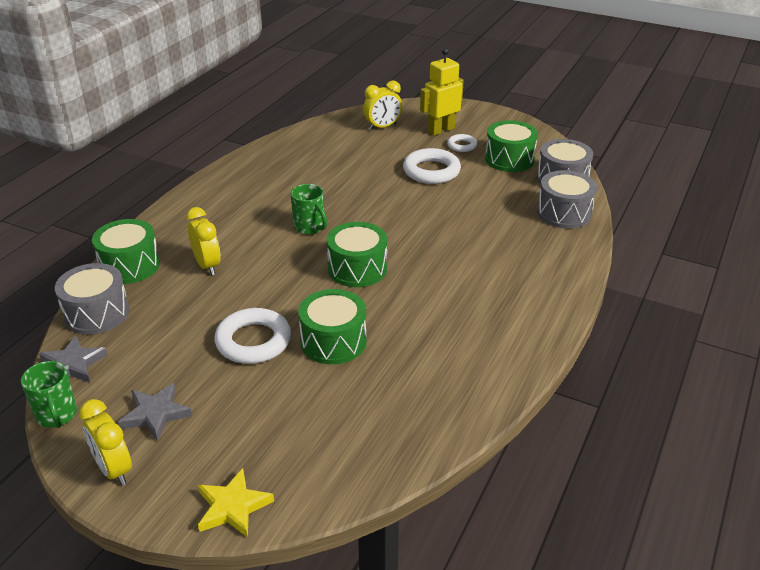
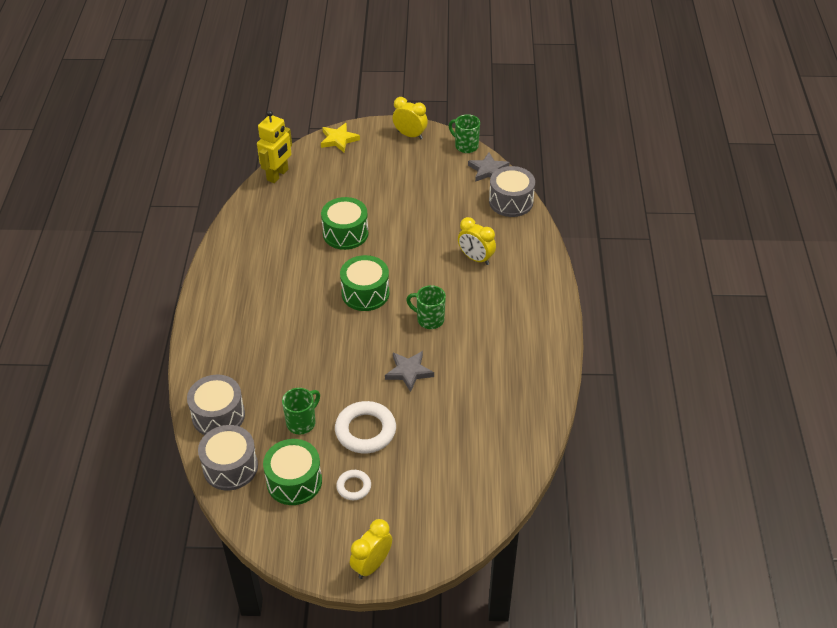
camera: 155 degrees right, 10 degrees up
green drum [92,219,160,284] -> none
grey star [118,383,192,441] -> grey star moved to [385,351,434,392]
white ring [214,308,291,364] -> none
yellow clock [363,80,402,130] -> yellow clock moved to [350,519,392,579]
yellow robot [420,48,464,135] -> yellow robot moved to [257,110,292,183]
none -> green mug [282,388,320,435]

